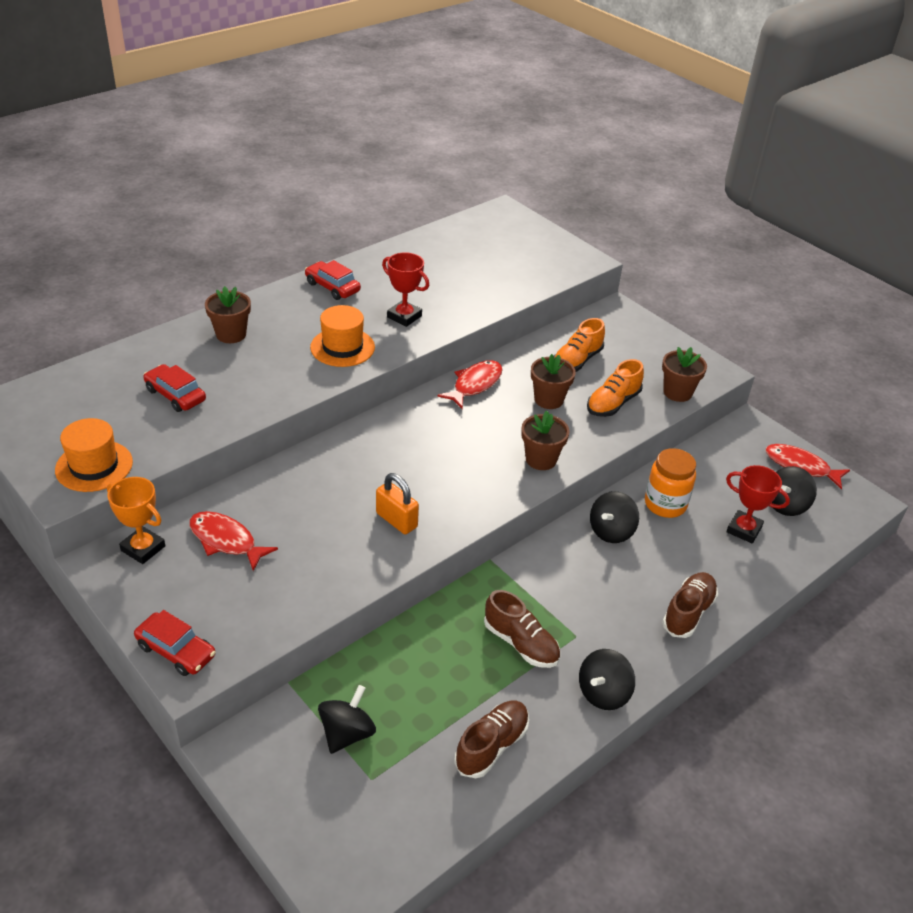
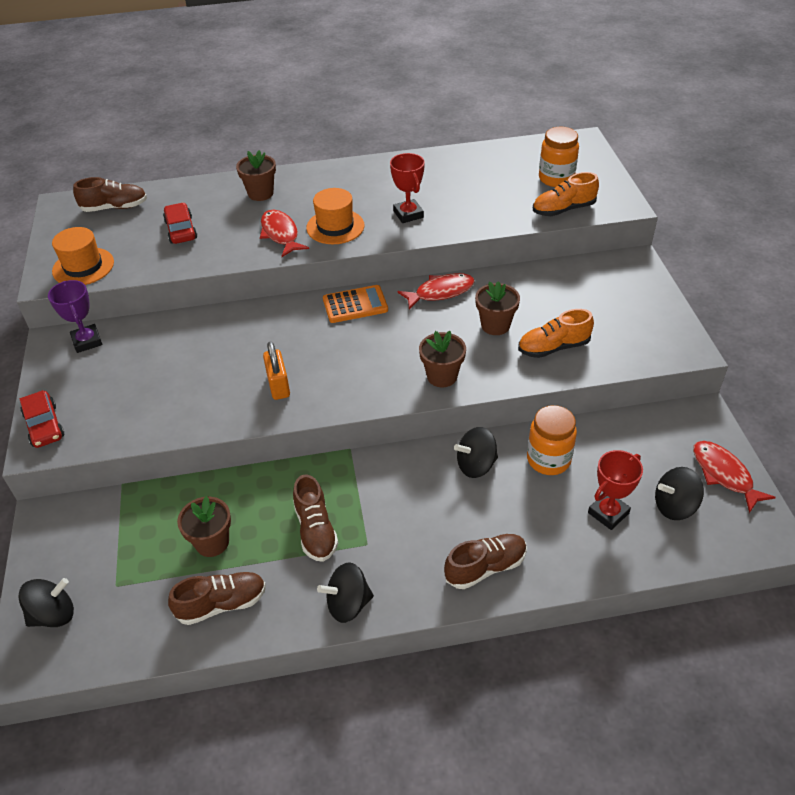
camera: 35 degrees right, 5 degrees up
orange trophy [107,477,165,564] -> purple trophy [48,280,102,353]
red fish [189,511,278,571] -> red fish moved to [260,210,309,257]
red car [305,260,361,300] -> none
black spinning top [318,685,376,754] -> black spinning top moved to [18,578,74,627]
orange shoe [554,318,605,372] -> orange shoe moved to [533,172,599,216]
brown flower pot [662,347,707,402] -> brown flower pot moved to [177,496,231,557]
red trophy [726,465,790,543] -> red trophy turned 75 degrees clockwise [588,450,643,530]
none -> brown shoe [73,177,147,212]
none -> orange calculator [323,285,388,323]
none -> orange jar [539,127,579,187]

